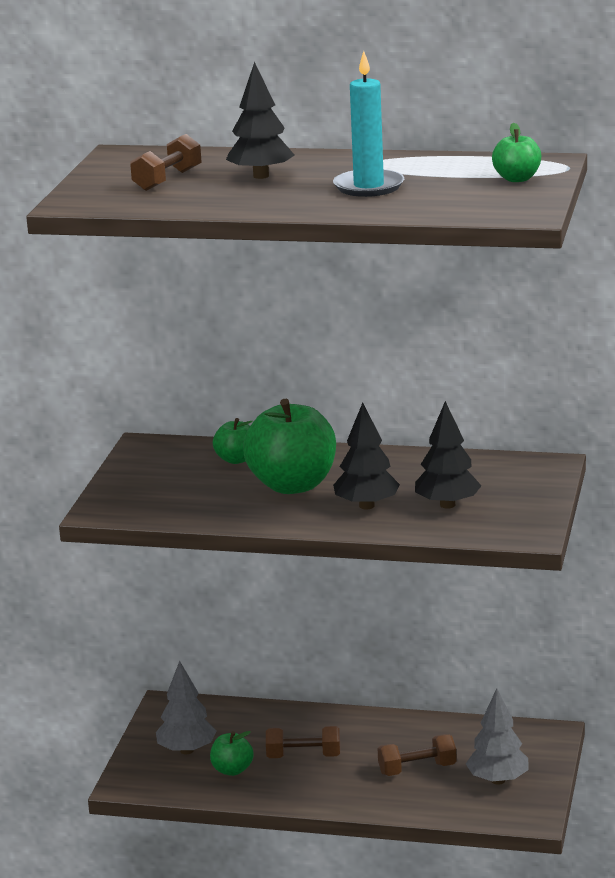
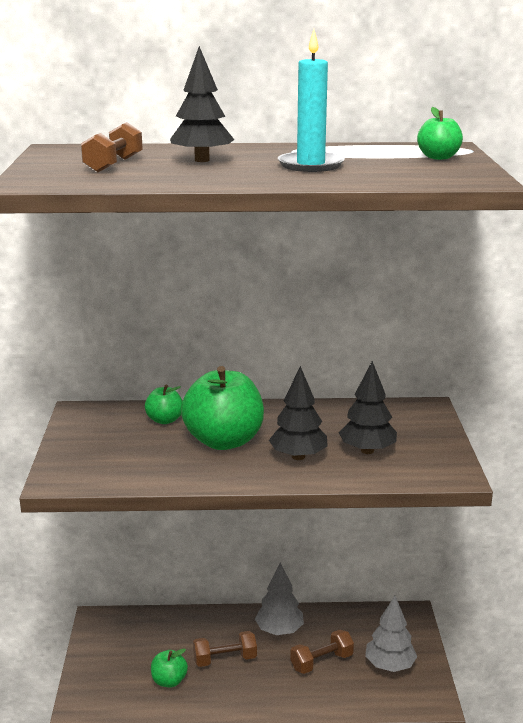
camera: 15 degrees left, 0 degrees up
grey tree [156,661,216,754] -> grey tree moved to [255,563,304,635]

